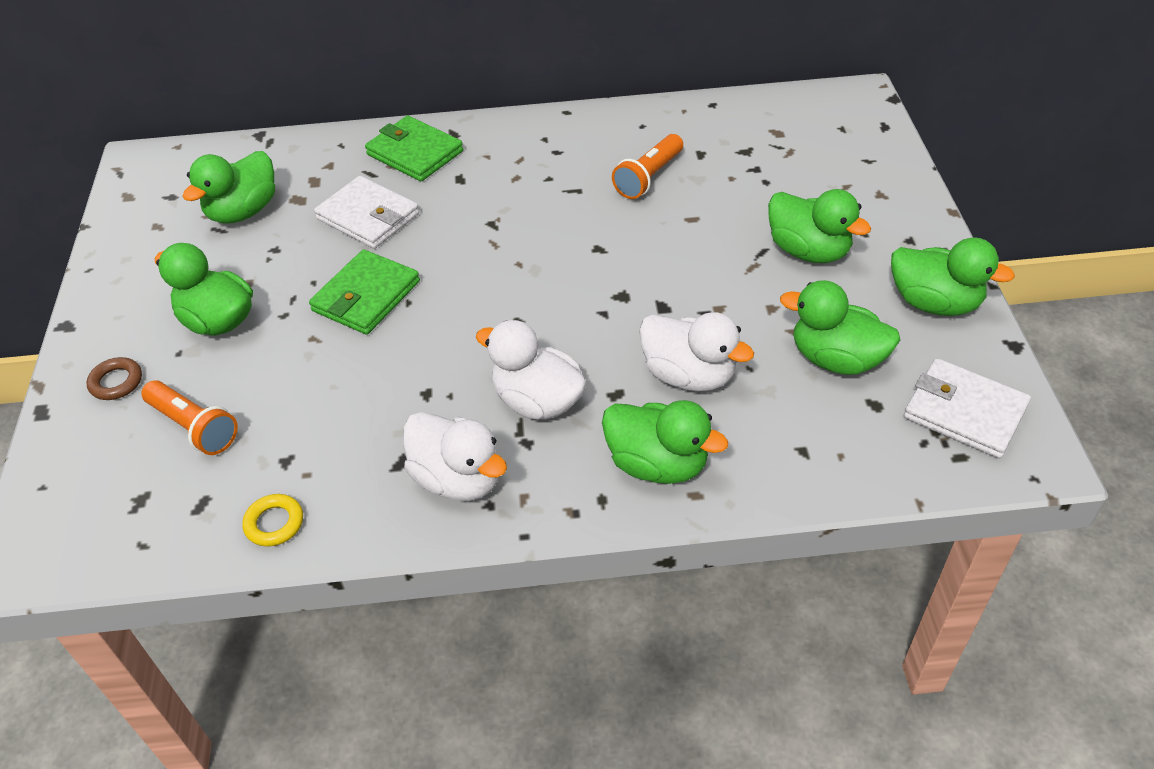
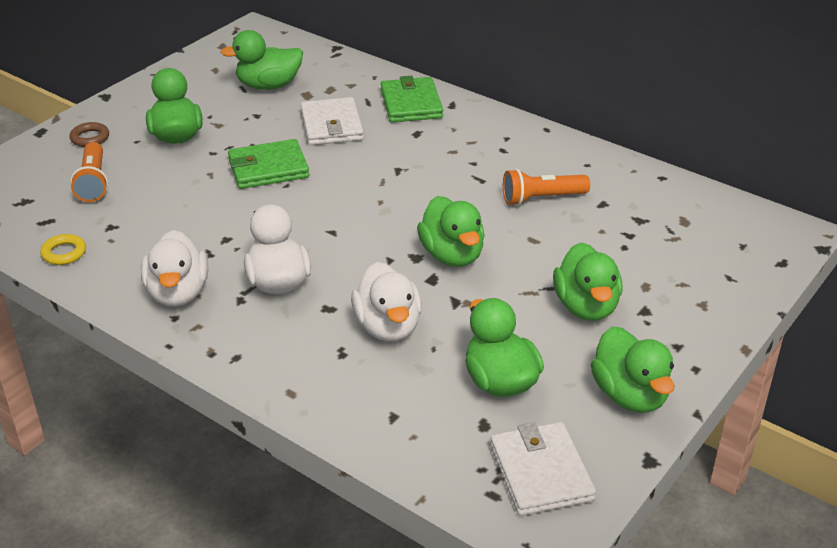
camera: 40 degrees right, 10 degrees down
green duck [602,400,728,484] -> green duck moved to [417,196,485,267]

